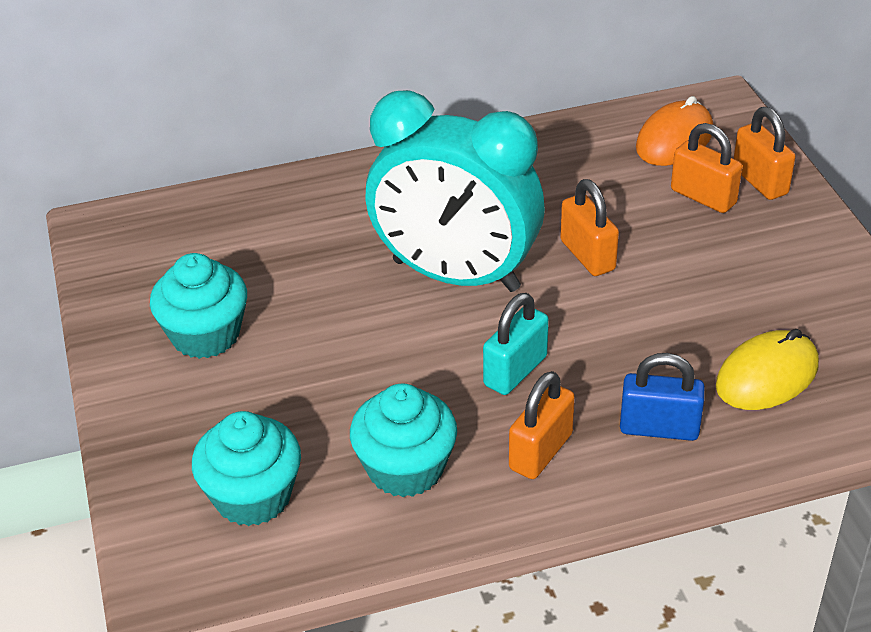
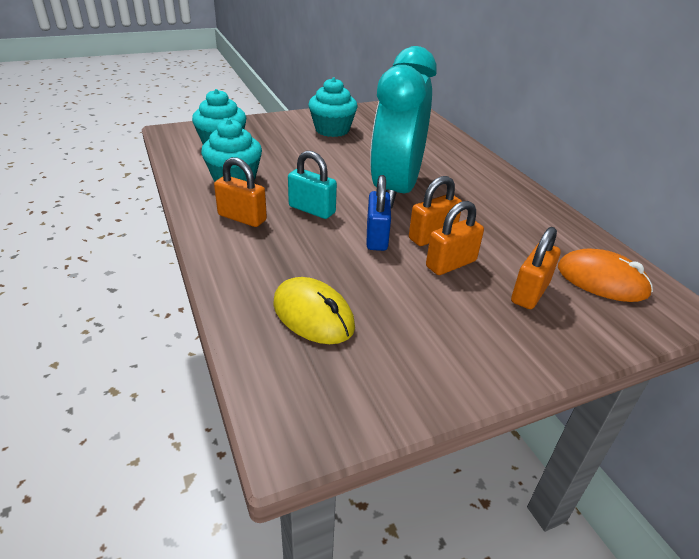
camera: 80 degrees right, 5 degrees down
blue padlock [620,353,705,441] -> blue padlock moved to [366,175,391,251]
orange padlock [734,107,795,200] -> orange padlock moved to [426,201,484,275]

